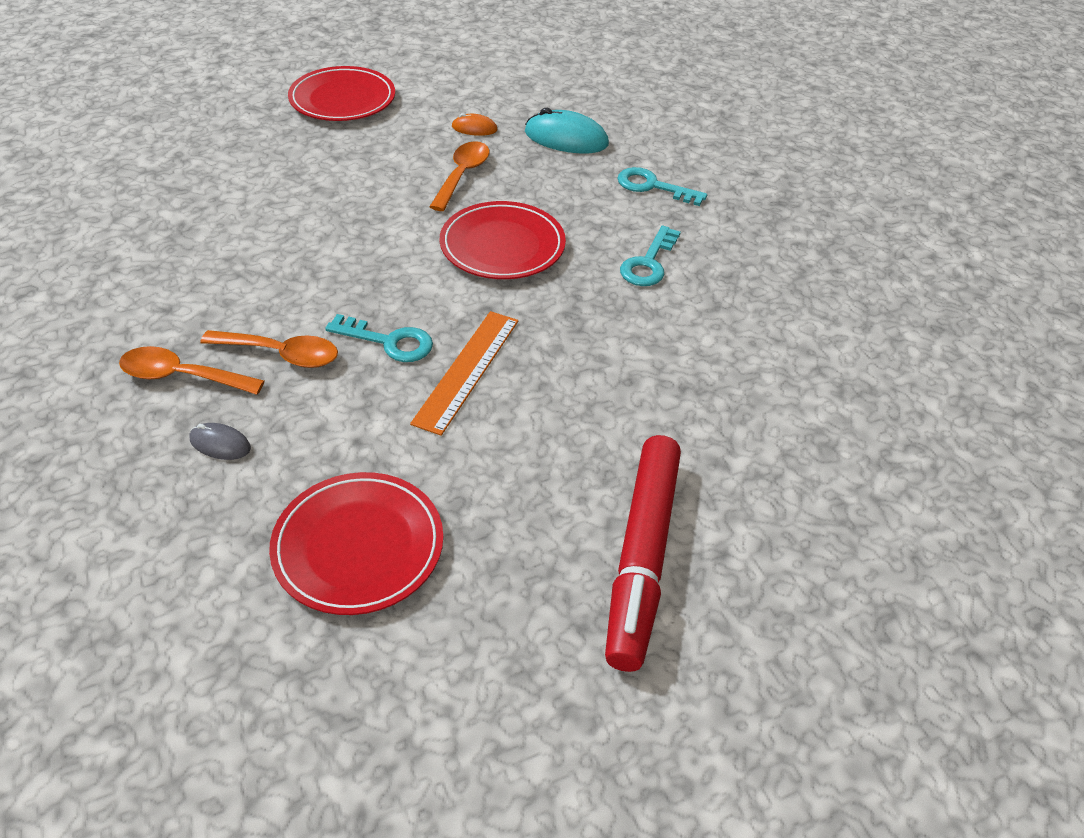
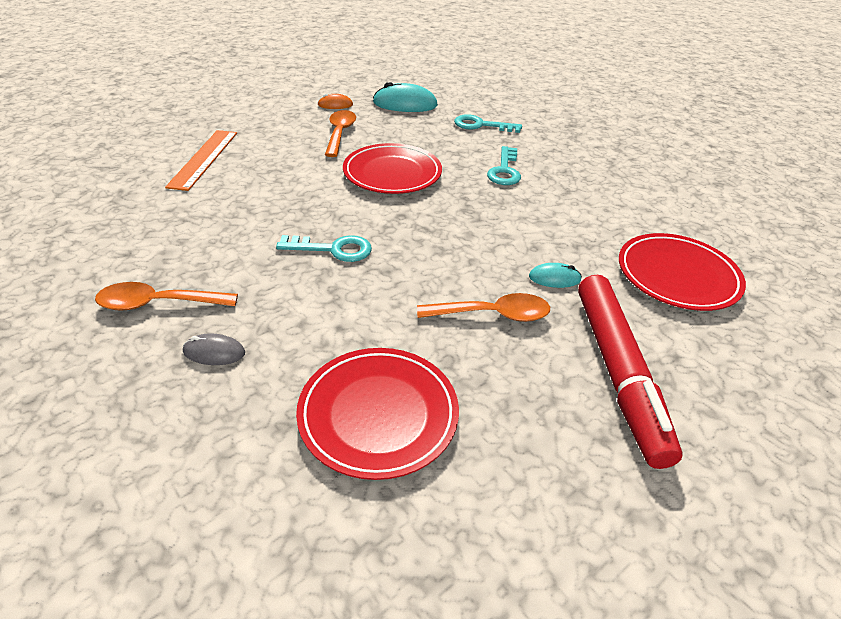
camera: 15 degrees left, 5 degrees down
orange spoon [200,330,338,368] -> orange spoon moved to [417,293,550,322]
red plate [288,66,395,121] -> red plate moved to [619,233,746,311]
orange ruler [410,311,518,436] -> orange ruler moved to [165,130,237,191]
none -> turquoise mouse [529,263,582,288]

